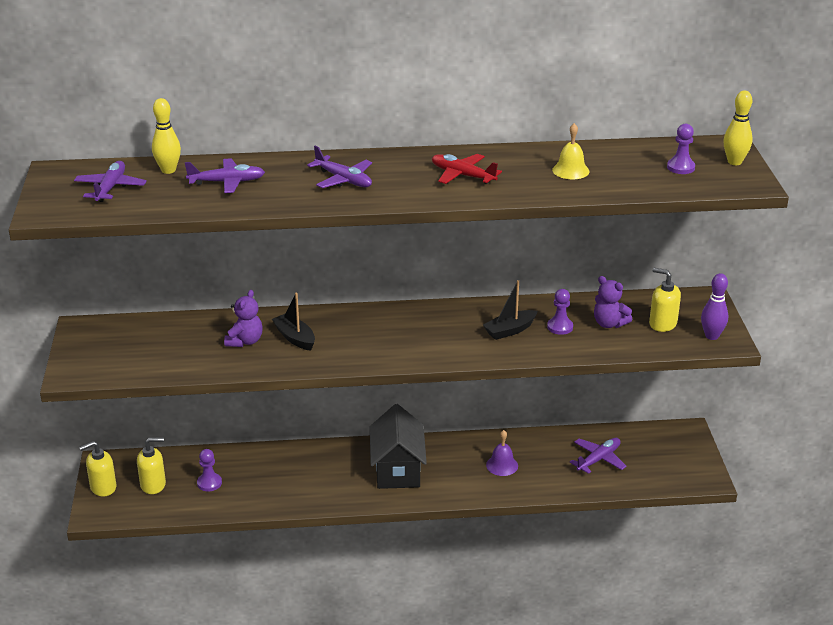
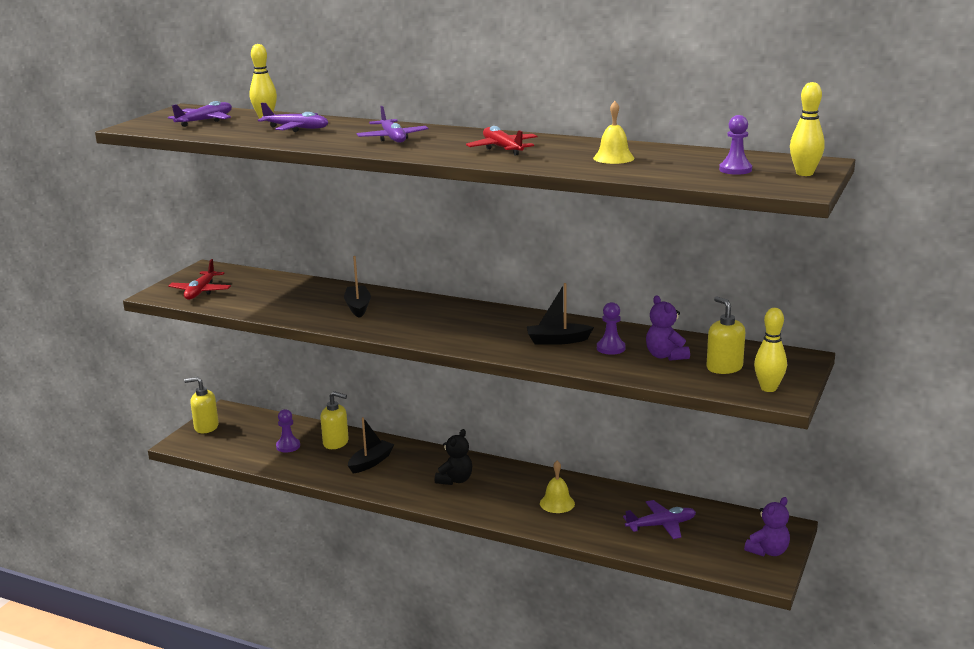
camera: 30 degrees right, 10 degrees down
yellow soap dispenser [137,437,166,494] -> yellow soap dispenser moved to [320,391,349,449]
purple teddy bear [224,290,263,347] -> purple teddy bear moved to [744,497,790,556]
black house [370,404,427,489] -> black teddy bear [435,429,472,485]
purple bell [486,430,518,476] -> yellow bell [540,461,575,513]
purple bowling pin [701,273,728,340] -> yellow bowling pin [754,308,787,392]
none -> red plane [168,259,231,300]
none -> black boat [348,417,394,473]

